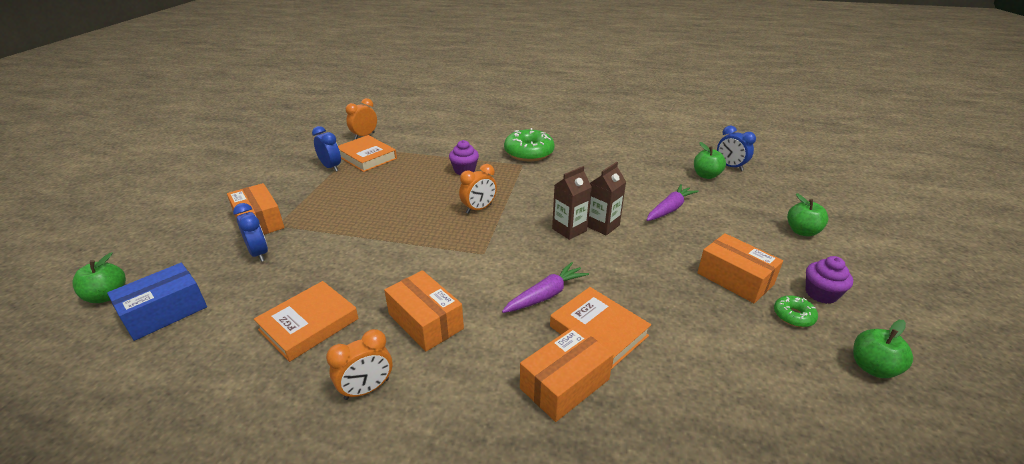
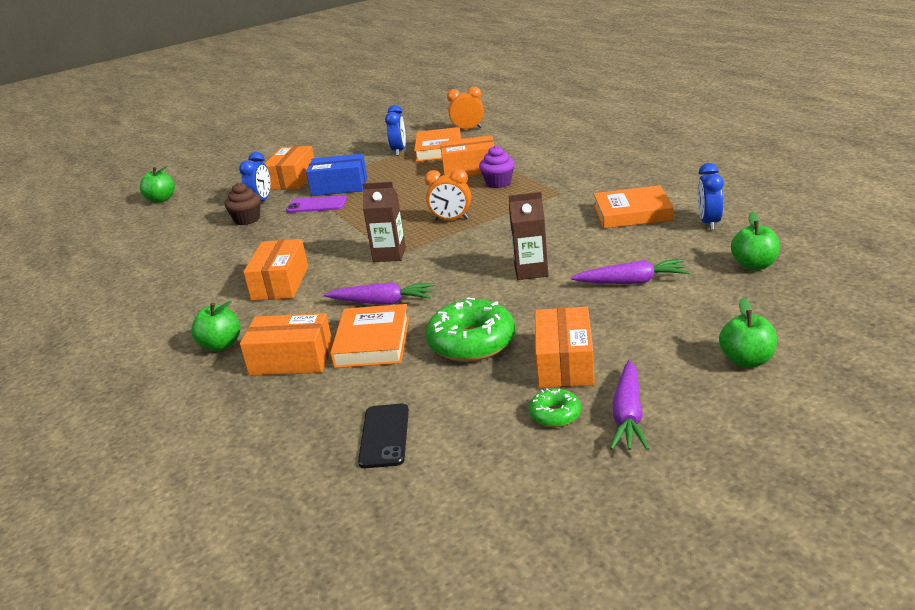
camera: 50 degrees right, 5 degrees down
blue box [107,263,207,341] -> blue box moved to [306,154,367,196]
orange book [254,281,359,362] -> orange book moved to [594,185,674,229]
orange clock [326,329,392,400] -> none
green donut [504,128,555,161] -> green donut moved to [425,297,515,362]
brown carton [552,166,592,240] -> brown carton moved to [362,182,406,262]
blue clock [717,125,756,171] -> blue clock moved to [697,163,724,230]
purple cupcake [806,256,853,304] -> purple carrot [610,360,649,450]
green apple [853,320,913,378] -> green apple moved to [191,301,240,351]
none -> brown cupcake [225,183,261,225]
none -> purple phone [286,196,347,213]
none -> black phone [358,403,409,468]
none -> orange box [441,135,494,176]

